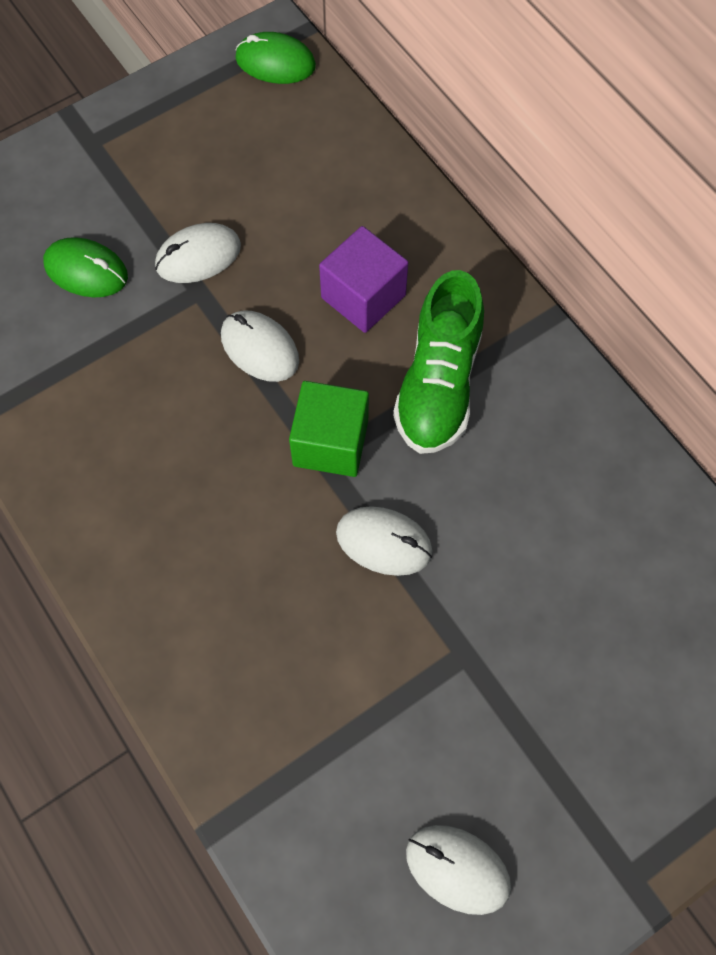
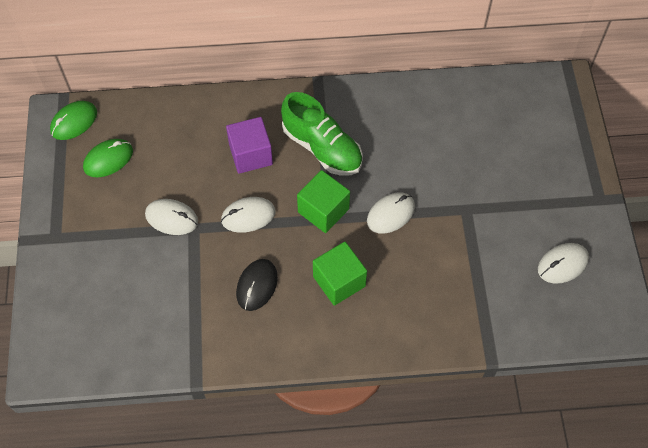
camera: 60 degrees left, 5 degrees down
green mouse [43,237,128,297] -> green mouse moved to [83,139,133,177]
white mouse [155,223,241,283] -> white mouse turned 75 degrees counterclockwise [145,199,198,235]
none -> black mouse [236,259,278,311]
none -> green cube [313,242,367,306]

